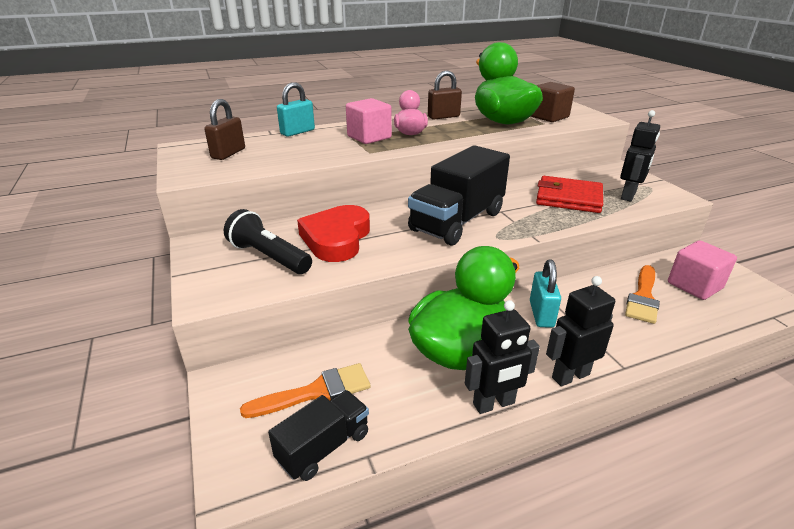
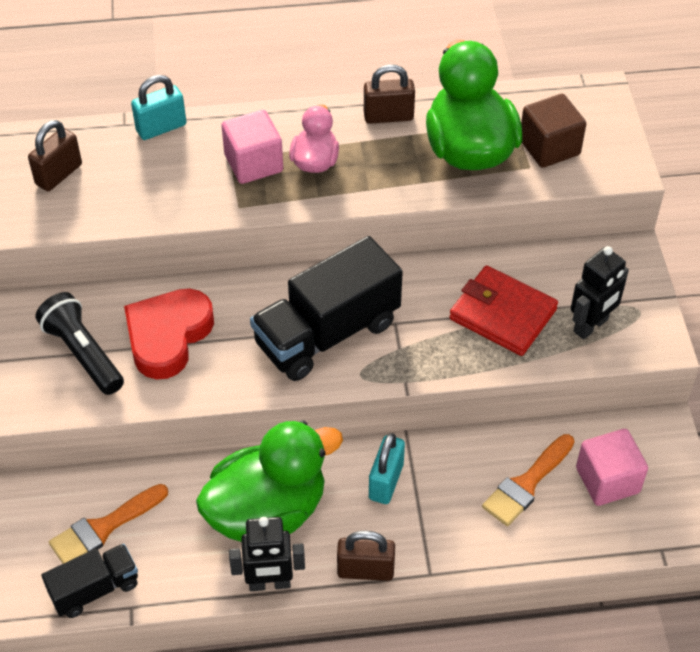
camera: 15 degrees right, 20 degrees up
orange brush [240,363,371,418] -> orange brush turned 150 degrees clockwise [49,484,168,564]
black robot [546,276,615,387] -> brown padlock [337,531,395,581]

